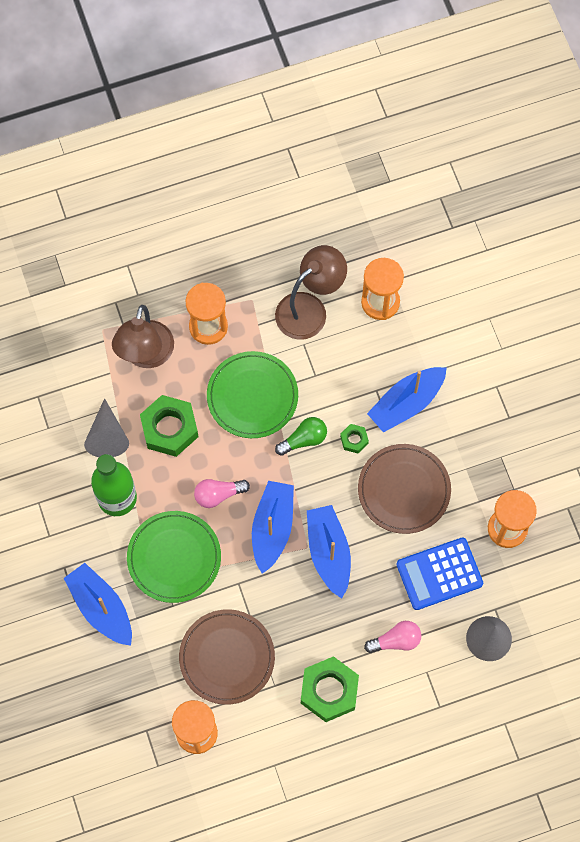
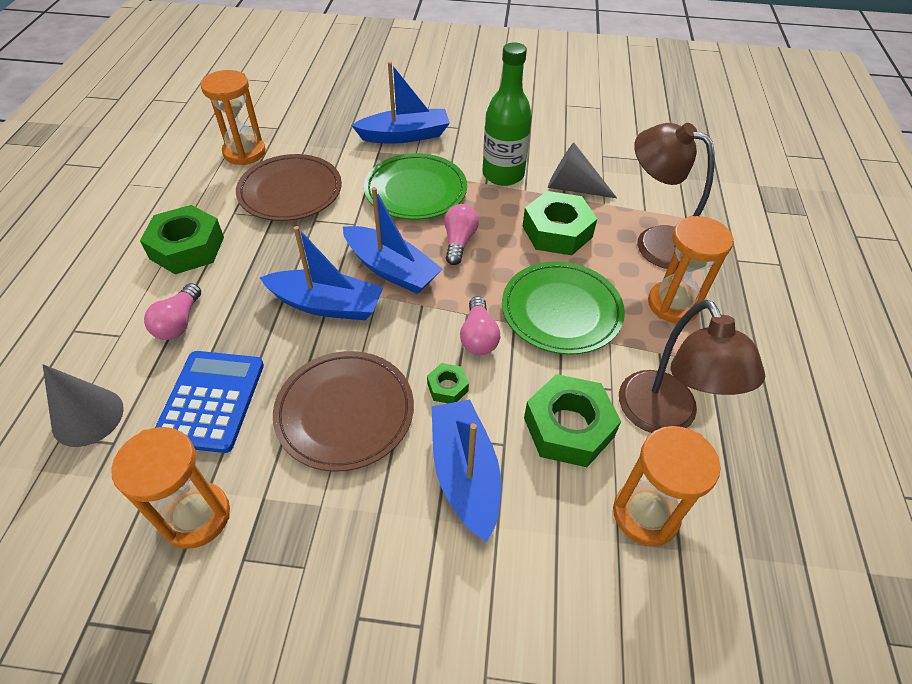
camera: 115 degrees right, 20 degrees down
green light bulb [275,417,327,456] -> pink light bulb [460,296,500,355]
none -> green nut [524,374,621,467]

